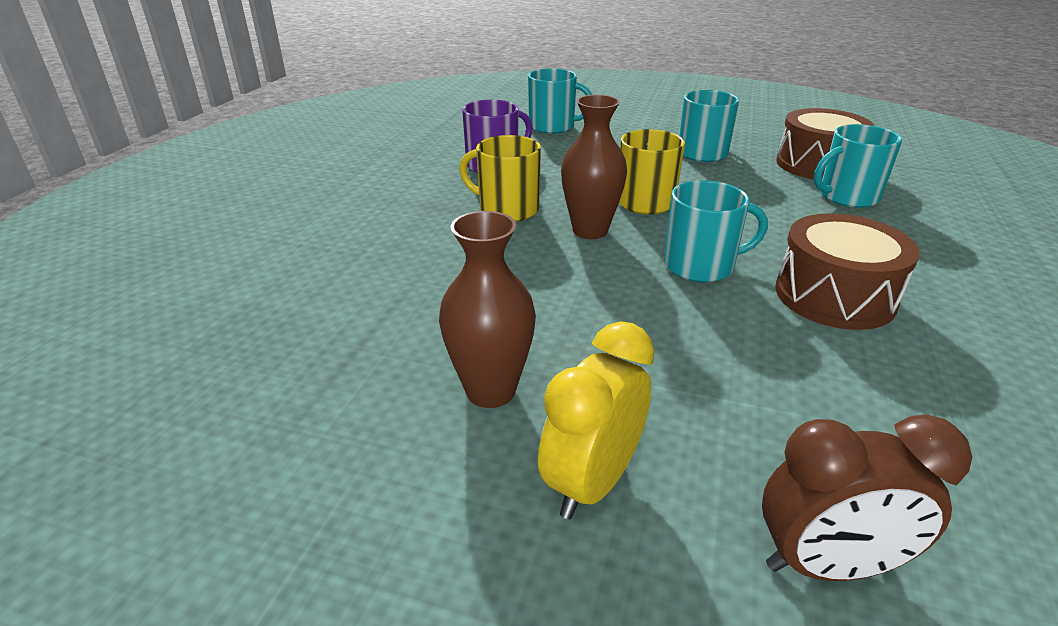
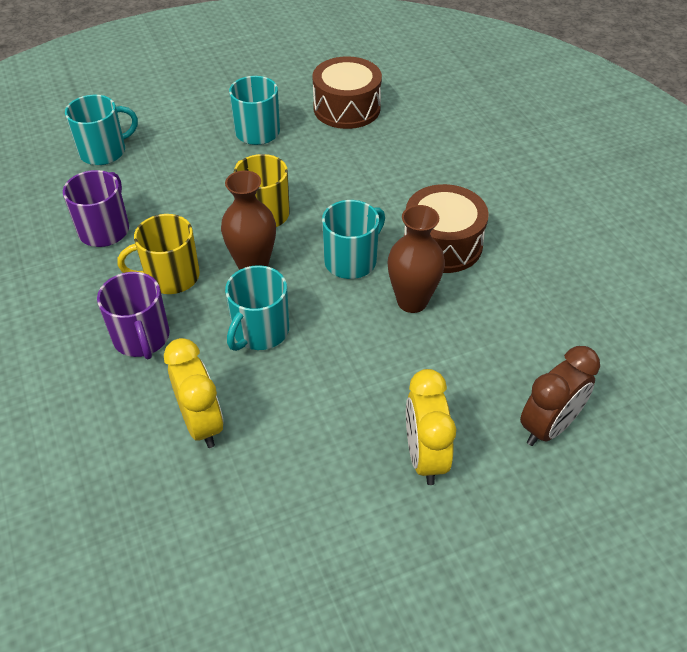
camera: 40 degrees left, 15 degrees up
brown vase [439,211,536,408] -> brown vase moved to [388,205,445,313]
turquoise mug [814,124,902,208] -> turquoise mug moved to [225,265,289,351]
none -> purple mug [97,272,170,359]
none -> yellow clock [164,338,224,448]

